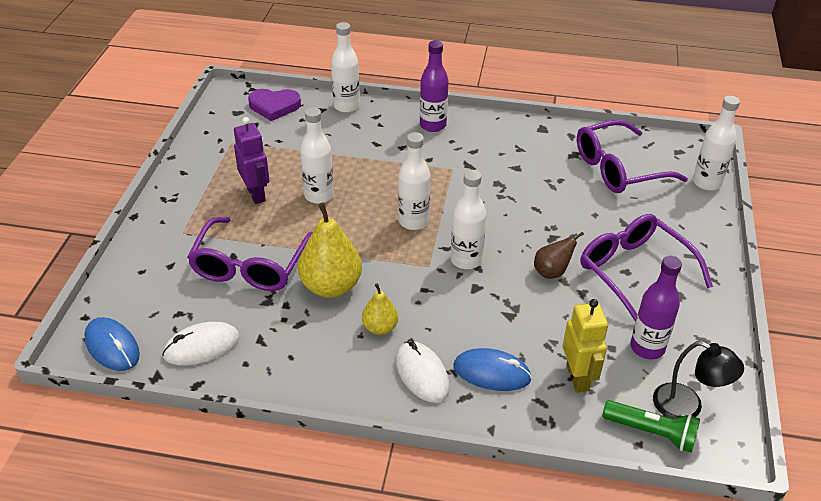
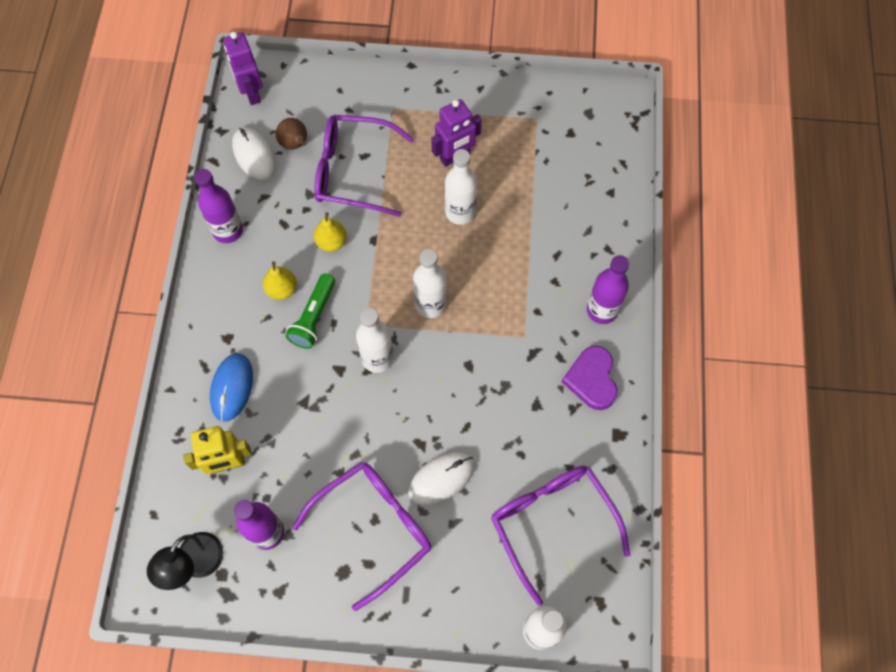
camera: 85 degrees right, 25 degrees up
blue mouse [84,317,140,371] -> purple robot [223,31,263,105]
purple heart [248,89,301,121] -> purple heart moved to [562,346,618,410]
yellow pear [298,202,362,298] -> yellow pear [314,212,347,252], size x0.55
white bottle [331,22,360,113] -> none
white mouse [396,341,450,403] -> white mouse moved to [408,452,475,505]
brown pear [534,232,584,279] -> brown pear moved to [276,118,307,150]
green flashlight [602,400,700,453] -> green flashlight moved to [285,274,335,349]
none -> purple bottle [194,169,243,243]

